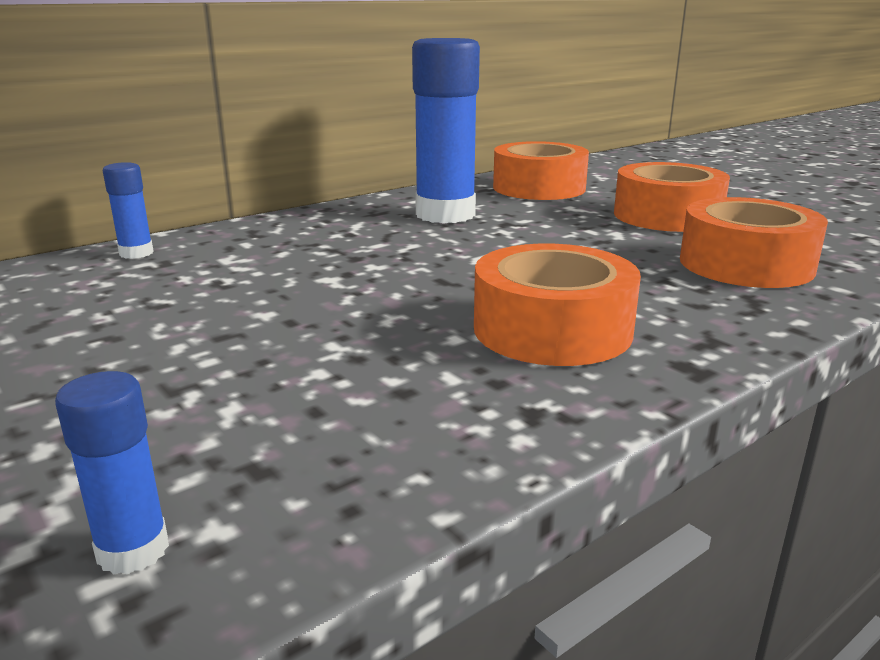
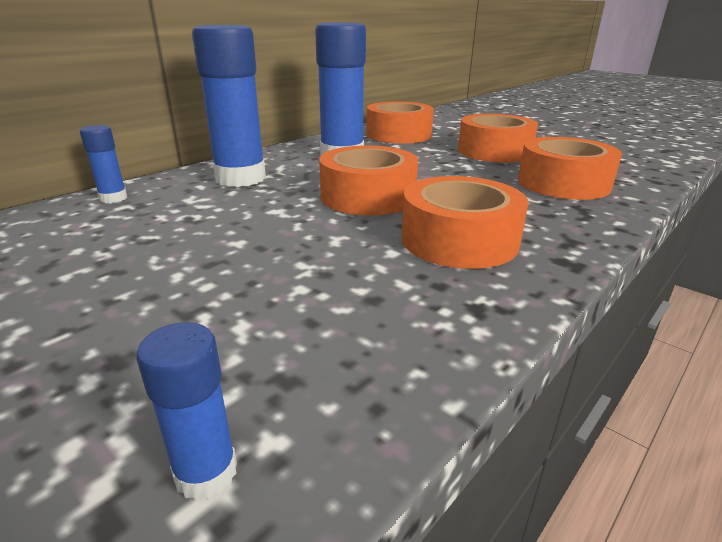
camera: 10 degrees left, 5 degrees up
none -> blue glue stick [192,25,266,187]
none -> orange tape [319,145,418,216]

